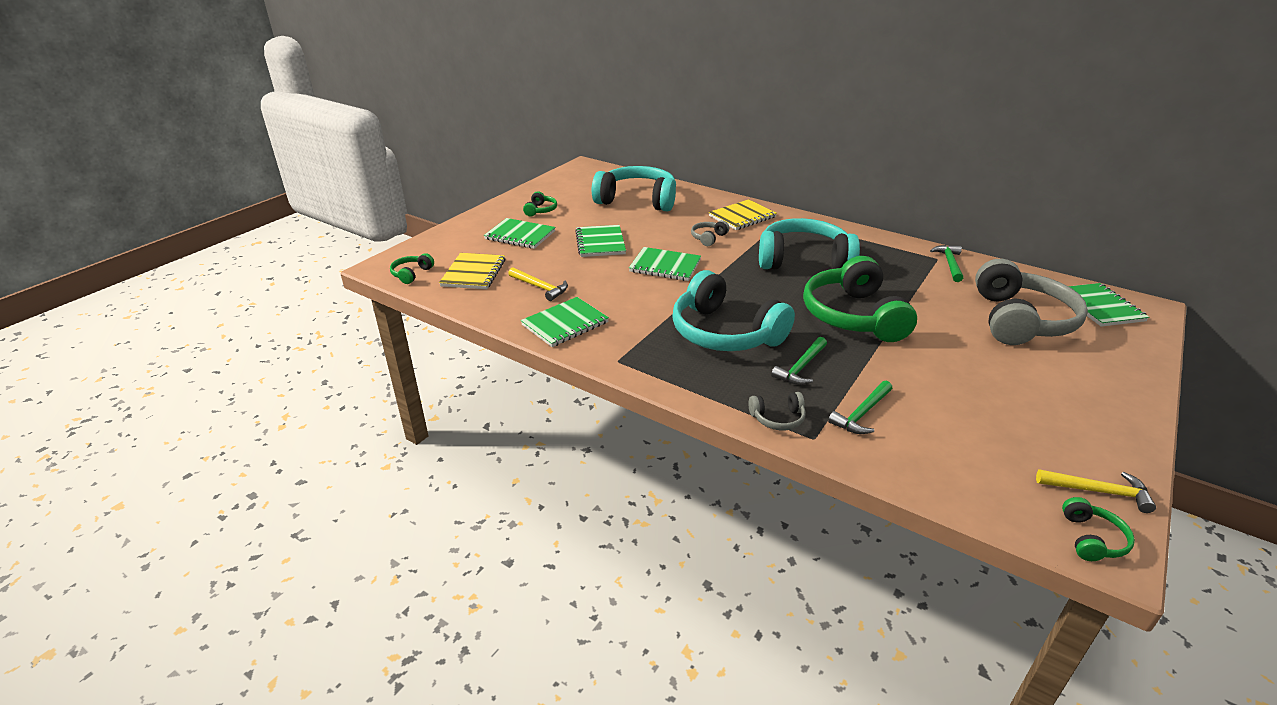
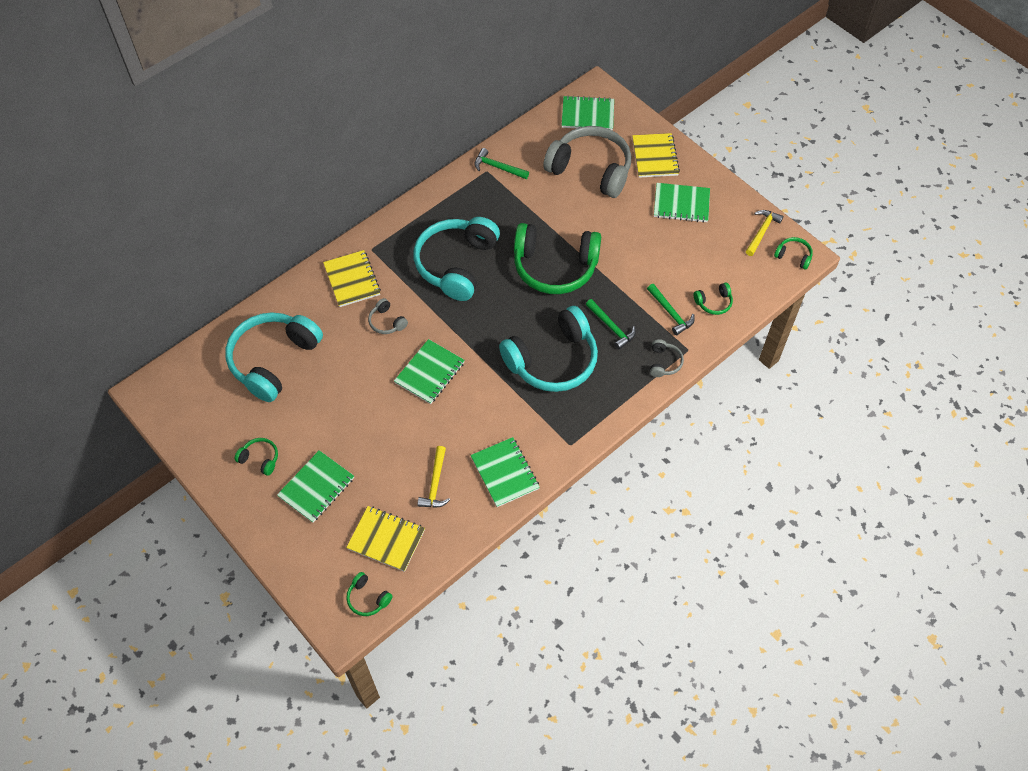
camera: 75 degrees left, 25 degrees up
yellow hammer [508,267,568,301] -> yellow hammer turned 135 degrees clockwise [417,446,450,508]
green notebook [575,225,626,257] -> green notebook moved to [654,183,710,223]
none -> yellow notebook [632,133,680,178]
none -> green headphones [694,283,733,315]

